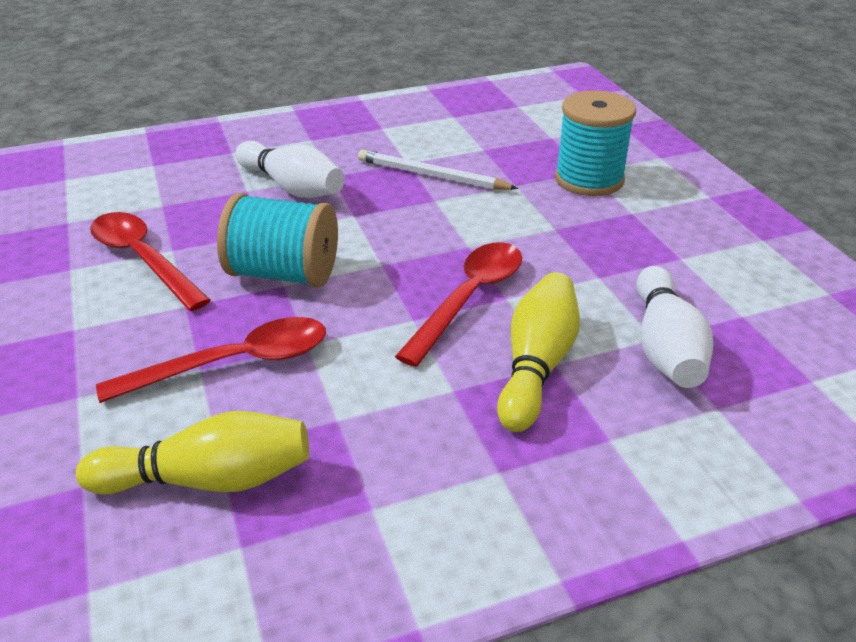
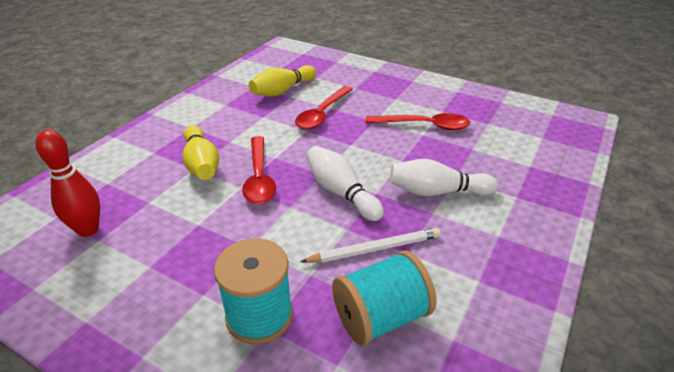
camera: 140 degrees right, 0 degrees up
turquoise spool [217,193,338,288] -> turquoise spool moved to [332,251,437,346]
white bowling pin [636,266,713,388] -> white bowling pin moved to [306,146,384,221]
none -> red bowling pin [35,130,100,237]

